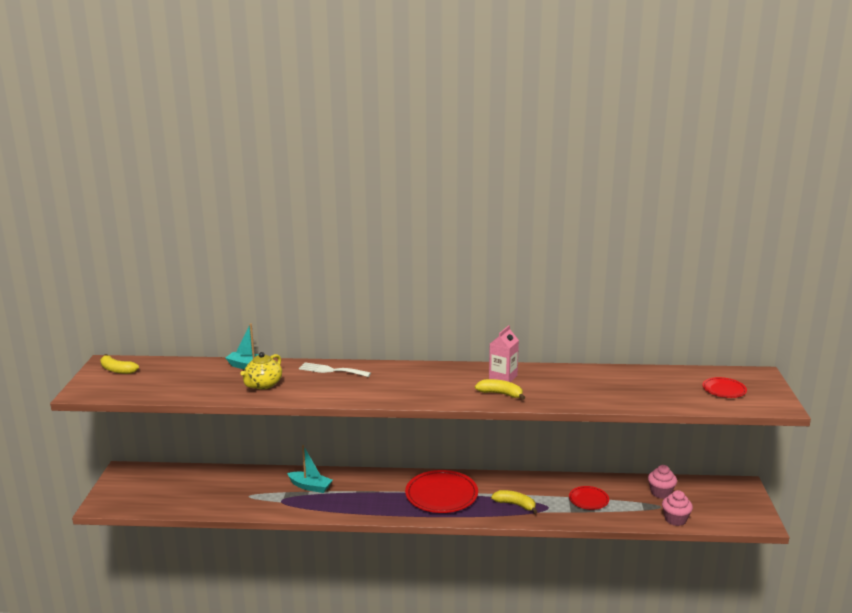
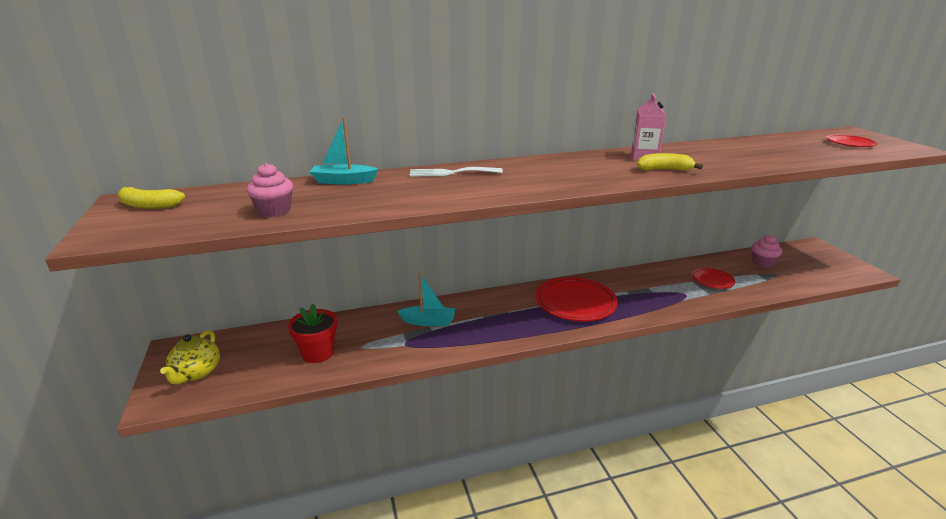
camera: 20 degrees left, 5 degrees up
yellow teapot [240,352,282,390] -> yellow teapot moved to [160,330,220,384]
yellow banana [491,490,538,514] -> none
pink cupcake [662,490,693,526] -> pink cupcake moved to [247,163,293,217]
none -> red flower pot [288,304,337,363]

